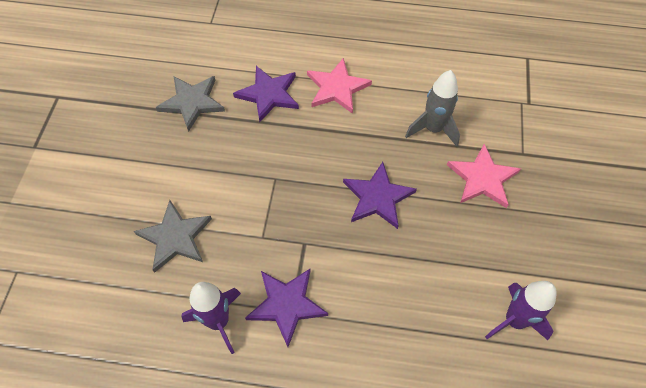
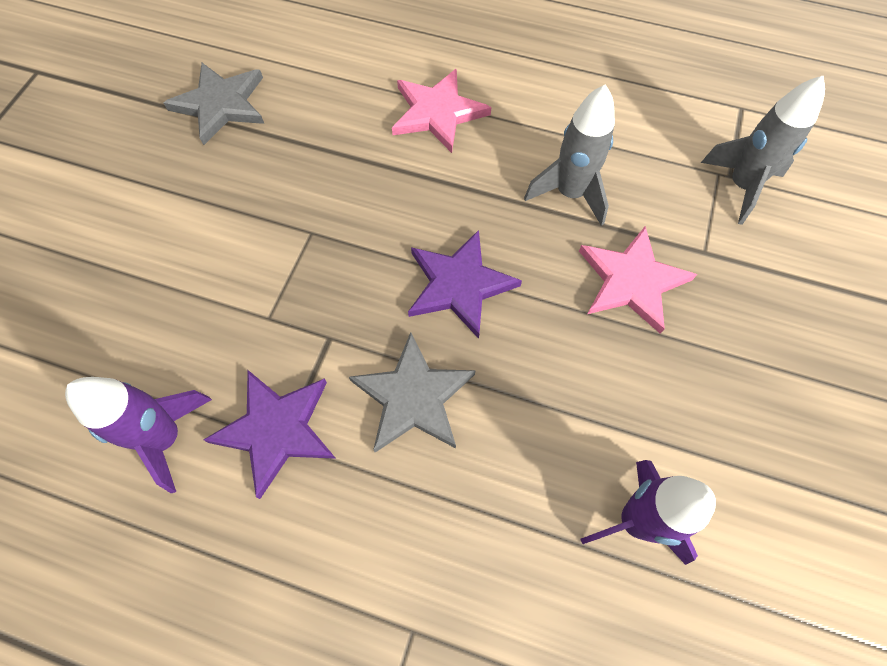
camera: 10 degrees right, 5 degrees up
grey star [134,200,212,273] -> grey star moved to [349,332,476,452]
purple star [233,66,299,122] -> none
none -> grey rocket [701,75,825,225]

